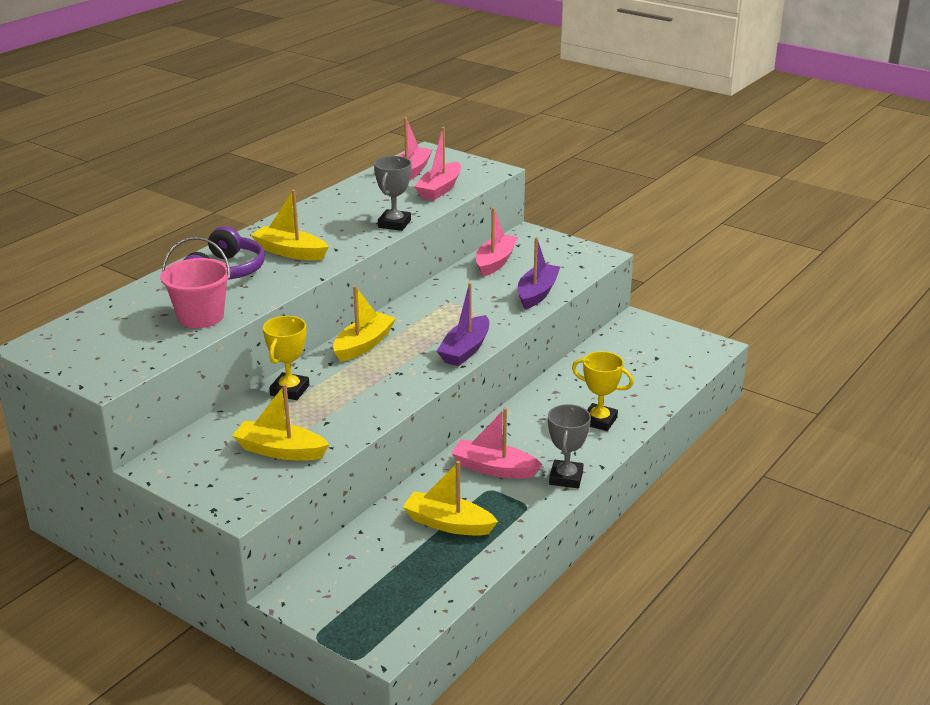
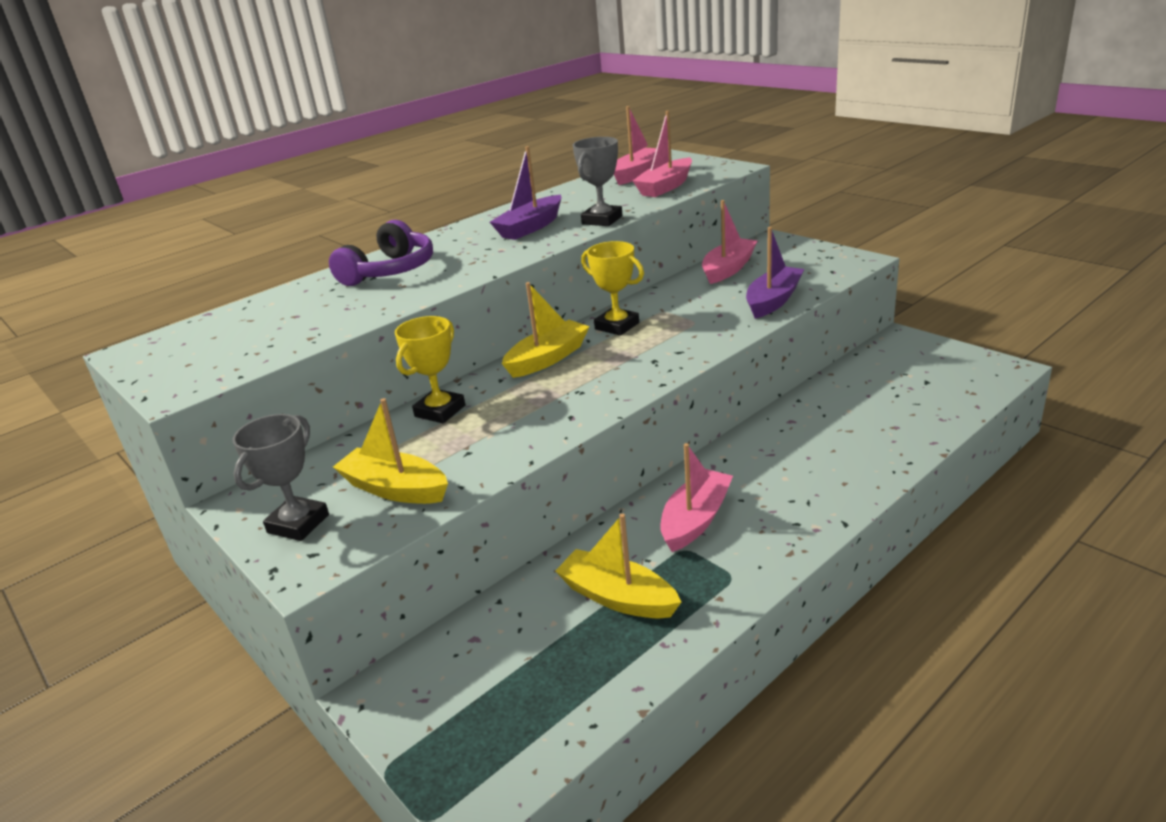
camera: 15 degrees right, 0 degrees up
pink bucket [160,237,231,328] -> none
yellow boat [251,190,329,260] -> none
purple boat [437,283,489,366] -> purple boat moved to [490,146,561,240]
pink boat [451,408,542,479] -> pink boat turned 90 degrees clockwise [660,443,733,552]
grey trophy [548,404,591,488] -> grey trophy moved to [233,414,329,541]
yellow trophy [572,351,634,431] -> yellow trophy moved to [581,241,644,336]

